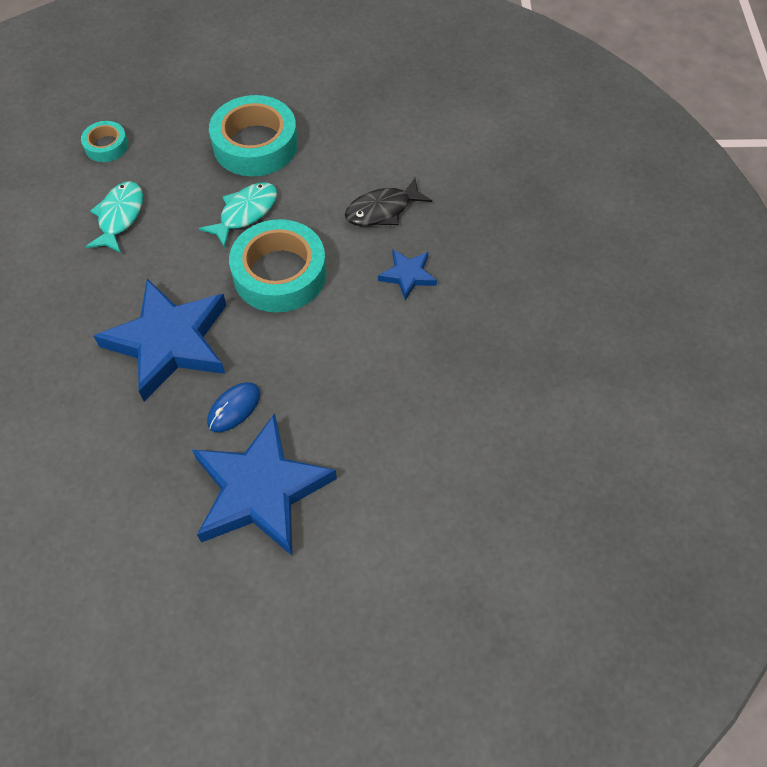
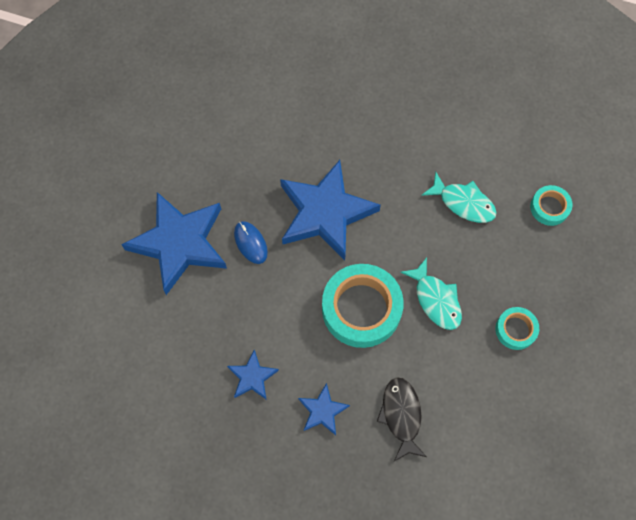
camera: 110 degrees right, 10 degrees up
turquoise tape [209,95,298,176] -> turquoise tape [495,307,539,350], size x0.51
none -> blue star [227,349,279,400]

